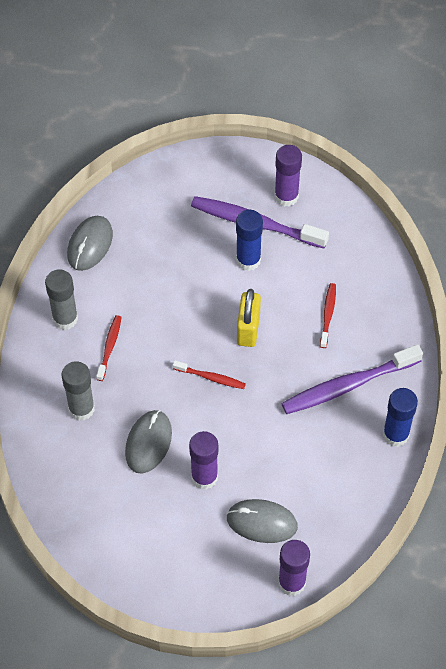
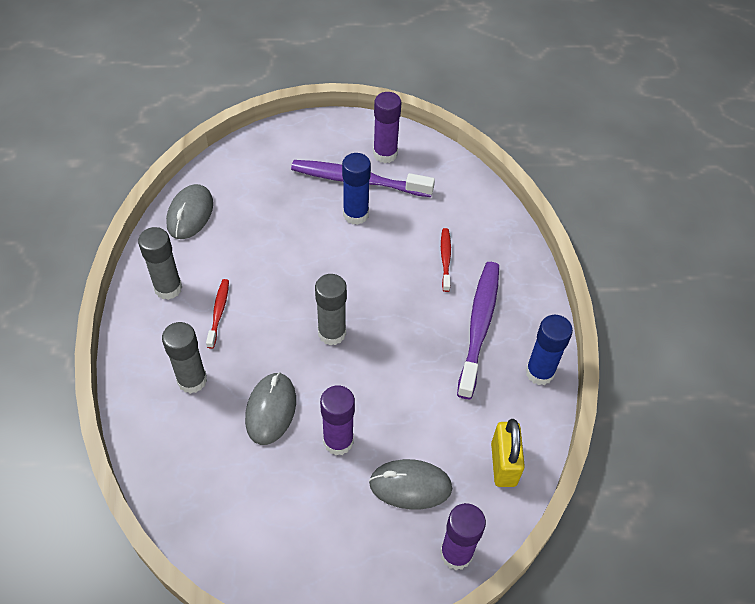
camera: 10 degrees left, 5 degrees down
red toothbrush [173,360,246,389] -> grey glue stick [315,274,347,345]
yellow padlock [237,289,261,347] -> yellow padlock moved to [491,419,525,487]
purple toothbrush [281,344,423,414] -> purple toothbrush turned 135 degrees clockwise [457,262,499,399]

